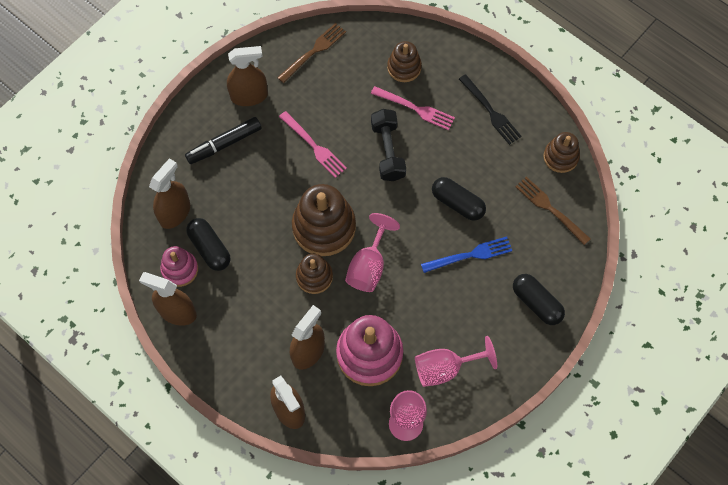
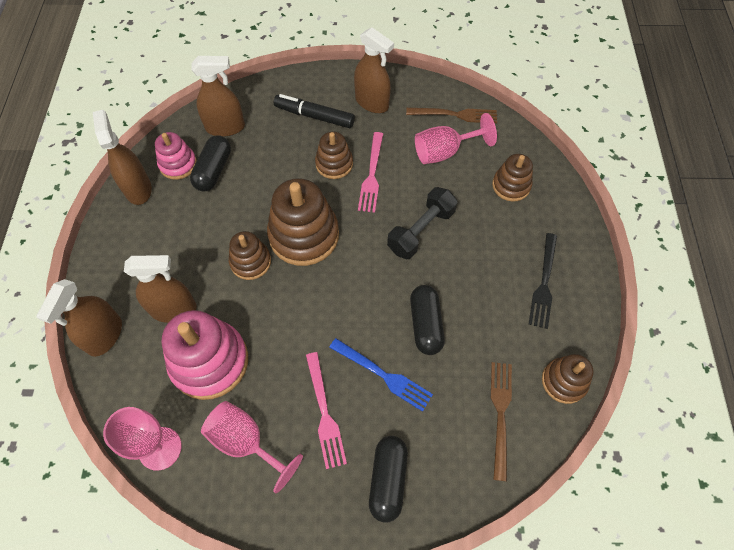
camera: 50 degrees right, 5 degrees down
pink goblet [345,213,400,292] -> pink goblet moved to [415,113,497,164]
pink fork [371,86,455,130] -> pink fork moved to [306,352,347,469]
none -> brown stacking toy [315,132,353,179]

